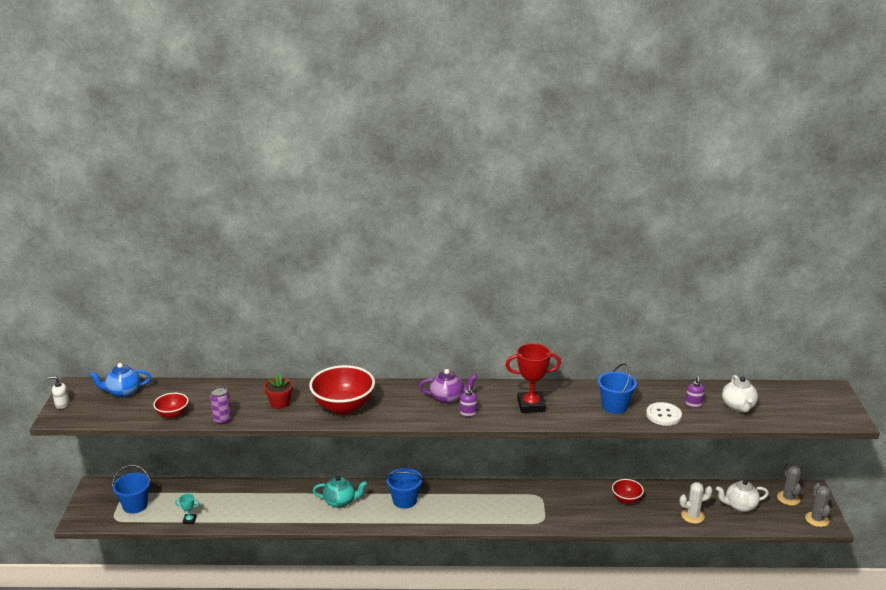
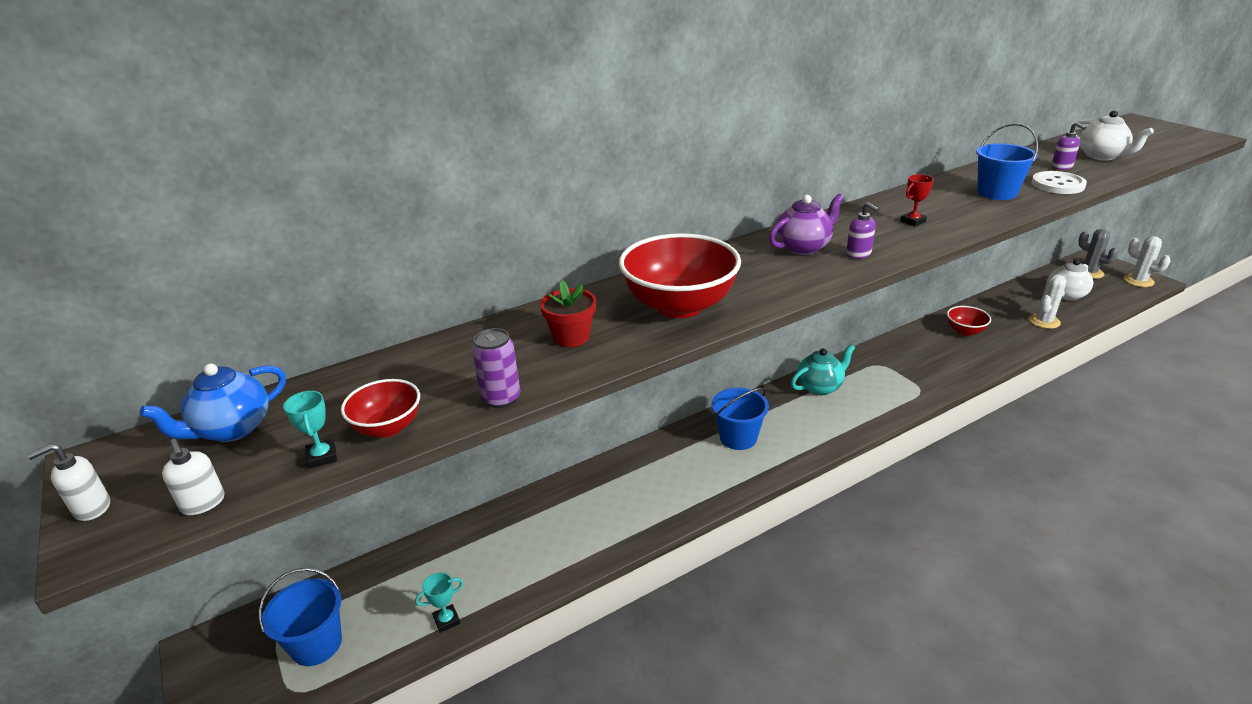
camera: 30 degrees left, 5 degrees up
turquoise teapot [313,476,367,508] -> turquoise teapot moved to [791,344,855,395]
red trophy [505,343,561,413] -> red trophy [900,174,934,226], size x0.47
grey cactus [805,483,831,527] -> white cactus [1124,236,1171,287]
none -> white soap dispenser [162,439,224,515]
none -> turquoise trophy [283,391,337,469]

